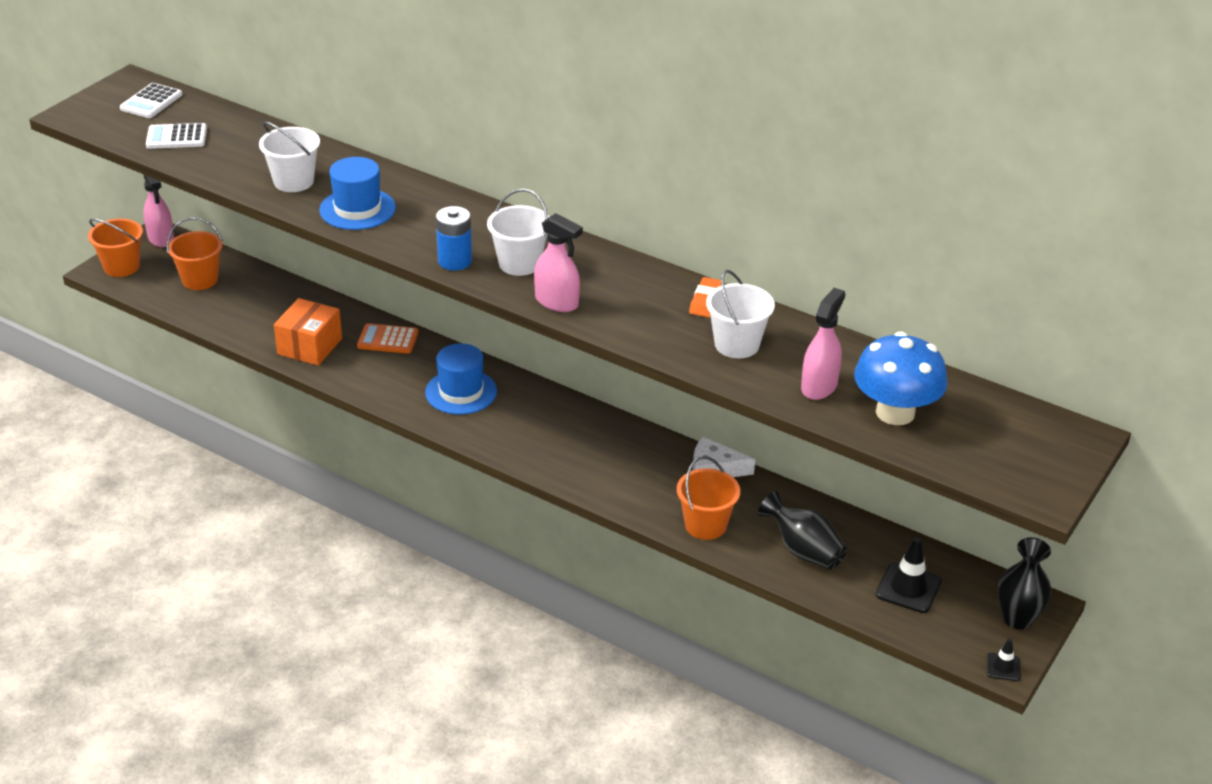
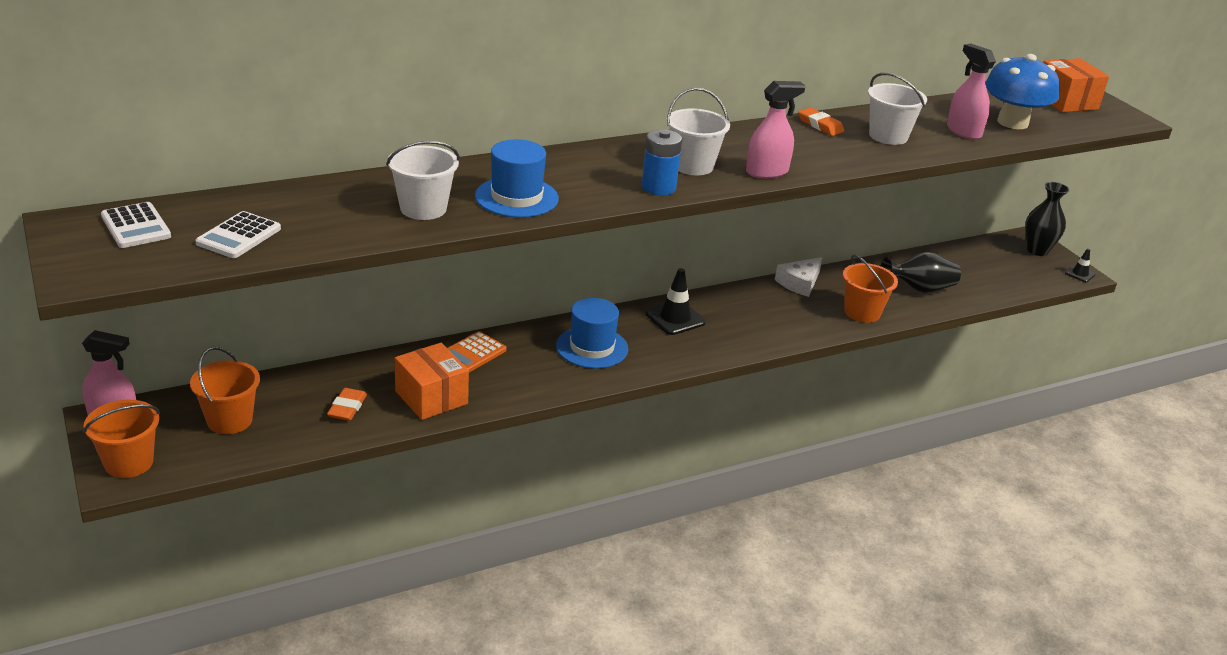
camera: 60 degrees left, 5 degrees down
black traffic cone [876,537,942,613] -> black traffic cone moved to [645,268,706,335]
none -> orange eraser [327,388,367,421]
none -> orange box [1043,58,1109,112]

